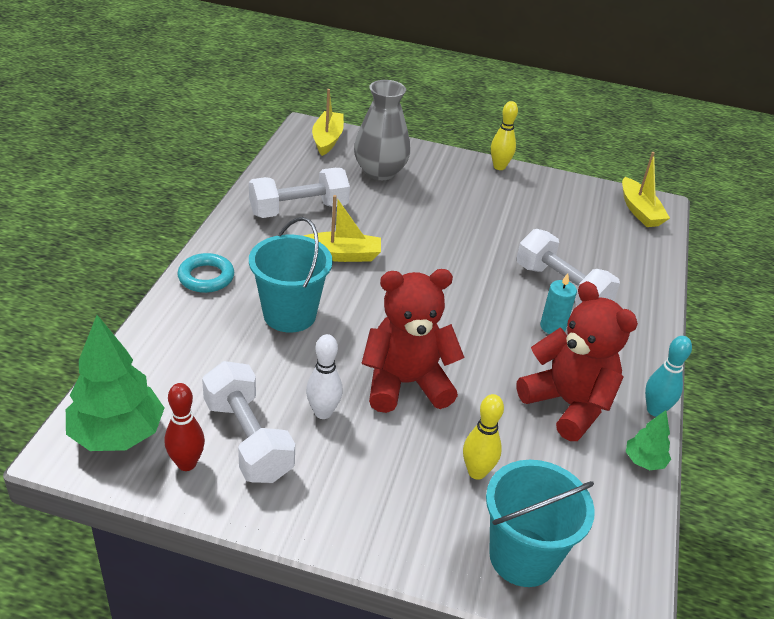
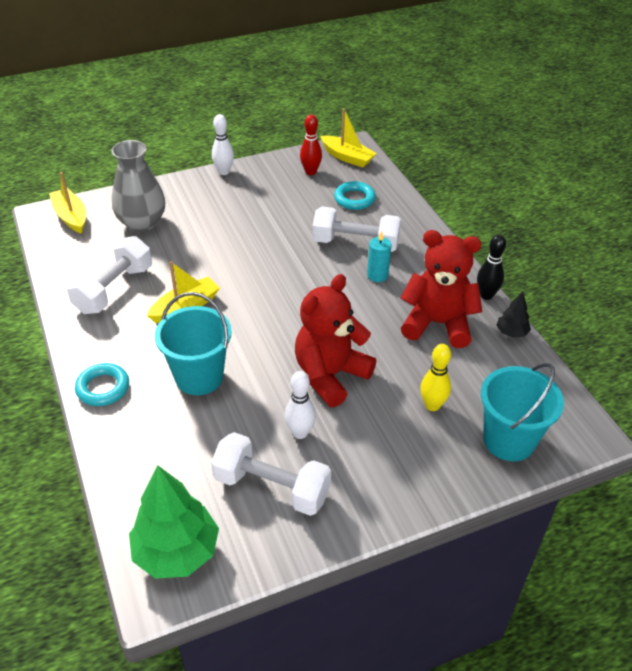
camera: 35 degrees left, 5 degrees up
red bowling pin [165,383,205,471] -> red bowling pin moved to [300,114,322,175]
yellow bowling pin [491,101,518,170] -> white bowling pin [212,114,234,175]
green tree [626,410,671,470] -> black tree [496,291,531,338]
turquoise bowling pin [645,336,692,417] -> black bowling pin [477,235,506,300]
none -> turquoise ring [334,181,376,210]

